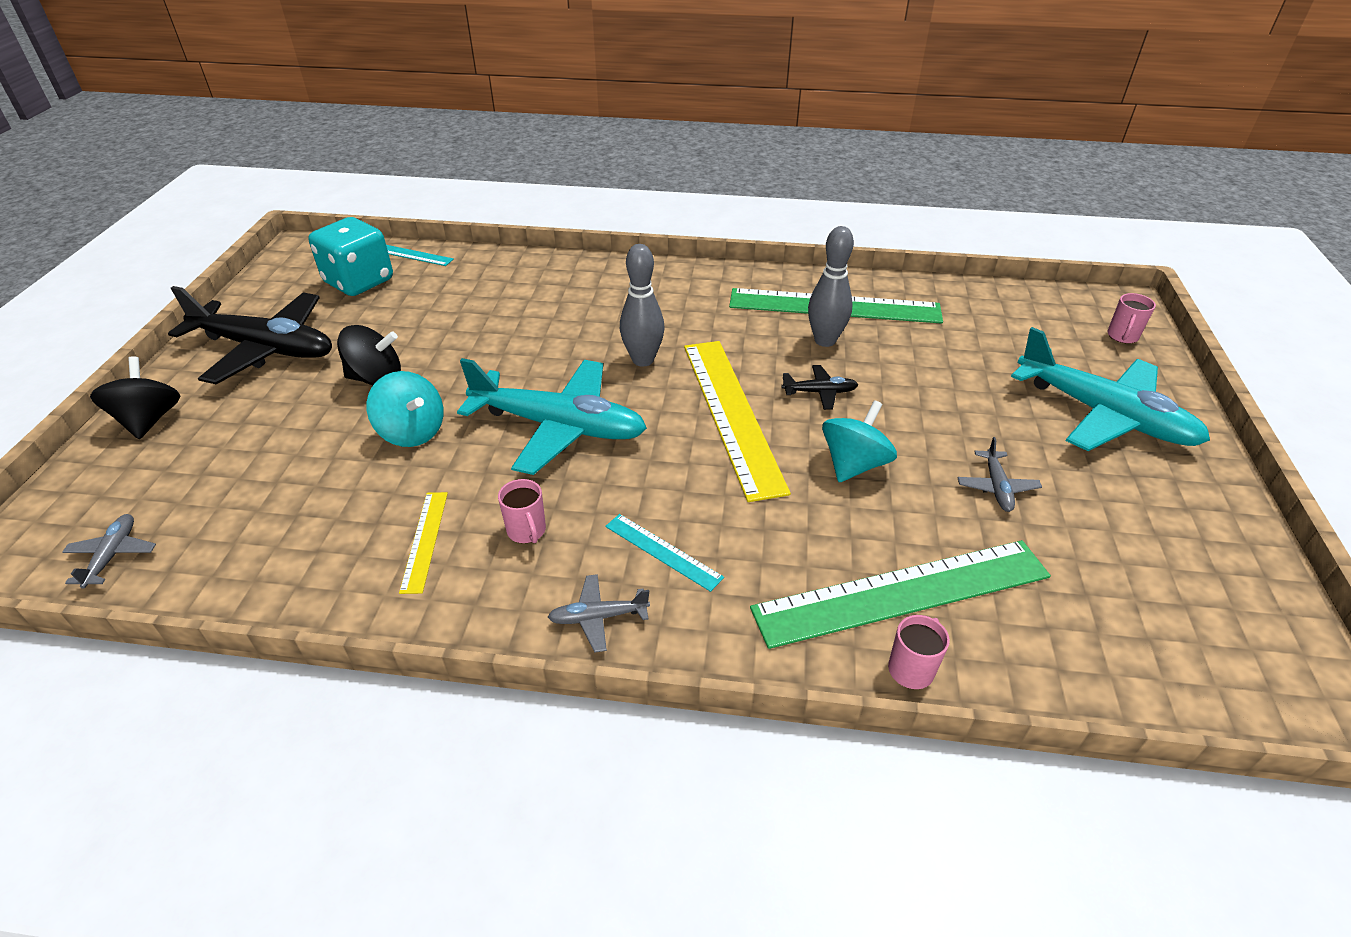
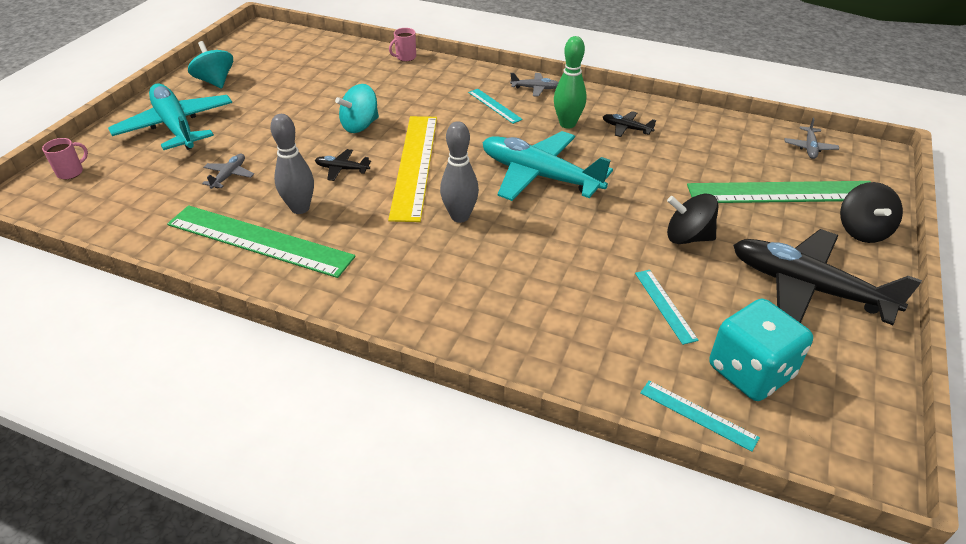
camera: 165 degrees left, 0 degrees up
turquoise spinning top [367,371,444,447] -> turquoise spinning top moved to [188,41,233,88]
yellow ruler [399,492,448,594] -> black plane [603,111,656,137]
pink mug [498,479,546,543] -> green bowling pin [554,36,586,129]
green ruler [750,540,1051,649] -> green ruler moved to [687,181,871,203]
grey plane [957,437,1042,512] -> grey plane moved to [202,154,254,189]
none -> turquoise ruler [635,270,699,345]

